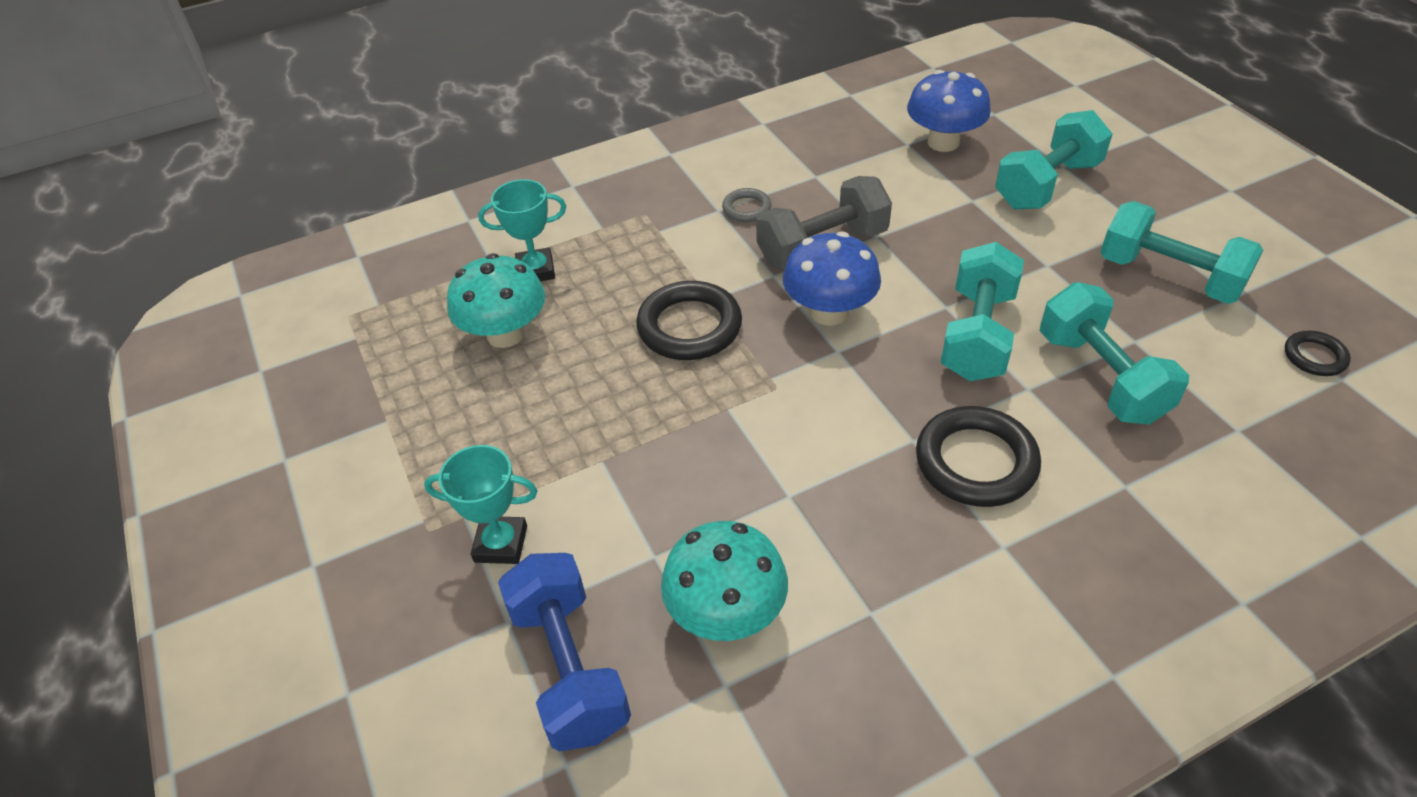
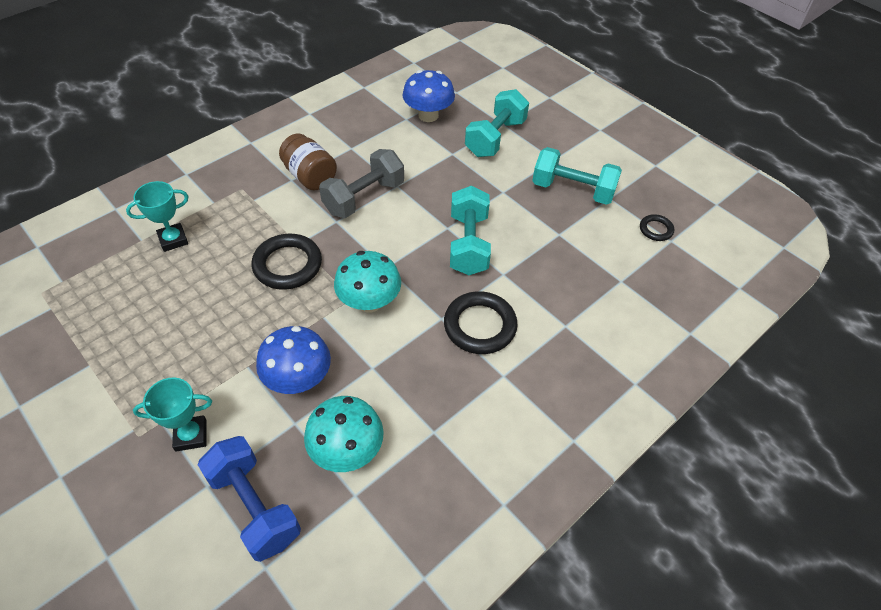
camera: 20 degrees left, 5 degrees up
turquoise mushroom [447,253,545,348] -> turquoise mushroom moved to [334,251,401,313]
grey ring [722,188,772,222] -> brown jar [279,134,337,190]
blue mushroom [783,232,881,325] -> blue mushroom moved to [256,326,331,394]
turquoise dumbbell [1040,282,1189,425] -> none

